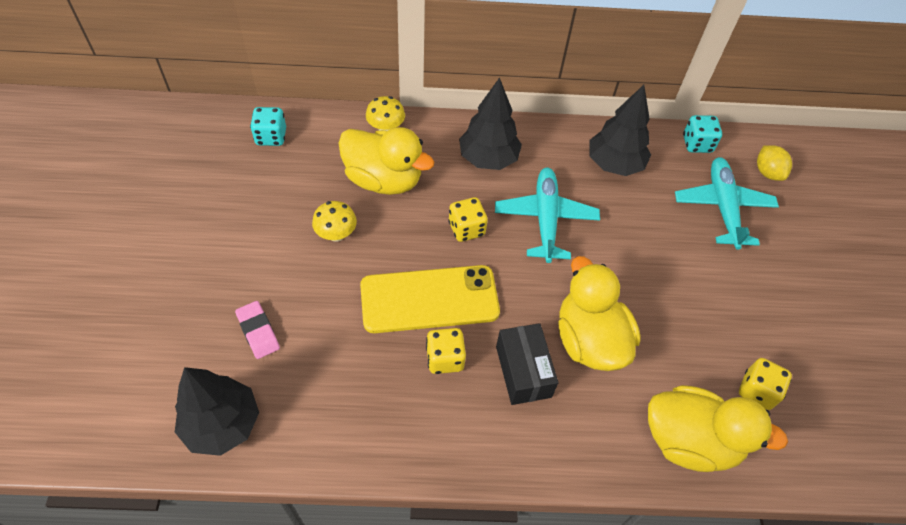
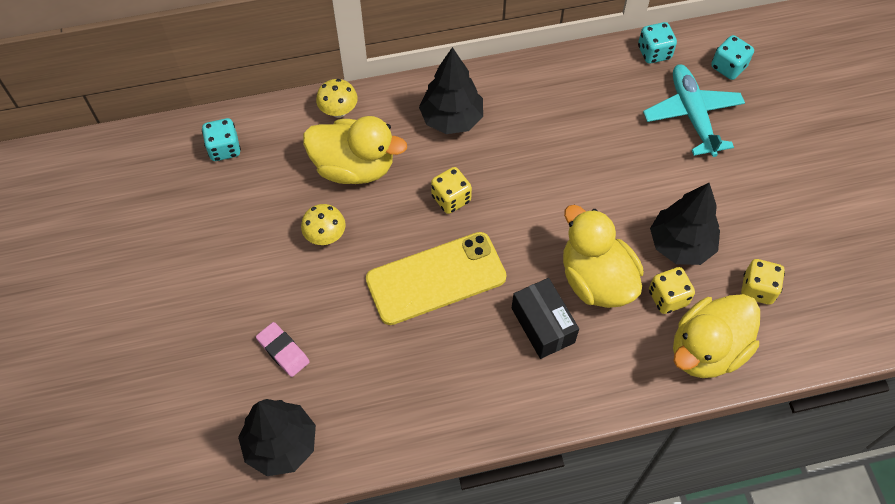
camera: 10 degrees left, 5 degrees up
yellow dice [426,328,466,374] -> yellow dice moved to [649,267,695,314]
turquoise plane [495,167,600,263] -> none
black tree [589,85,651,176] -> black tree moved to [650,183,720,265]
yellow duck [648,385,788,472] -> yellow duck turned 135 degrees clockwise [673,294,760,378]
yellow lemon [757,145,792,181] -> turquoise dice [711,35,754,80]

